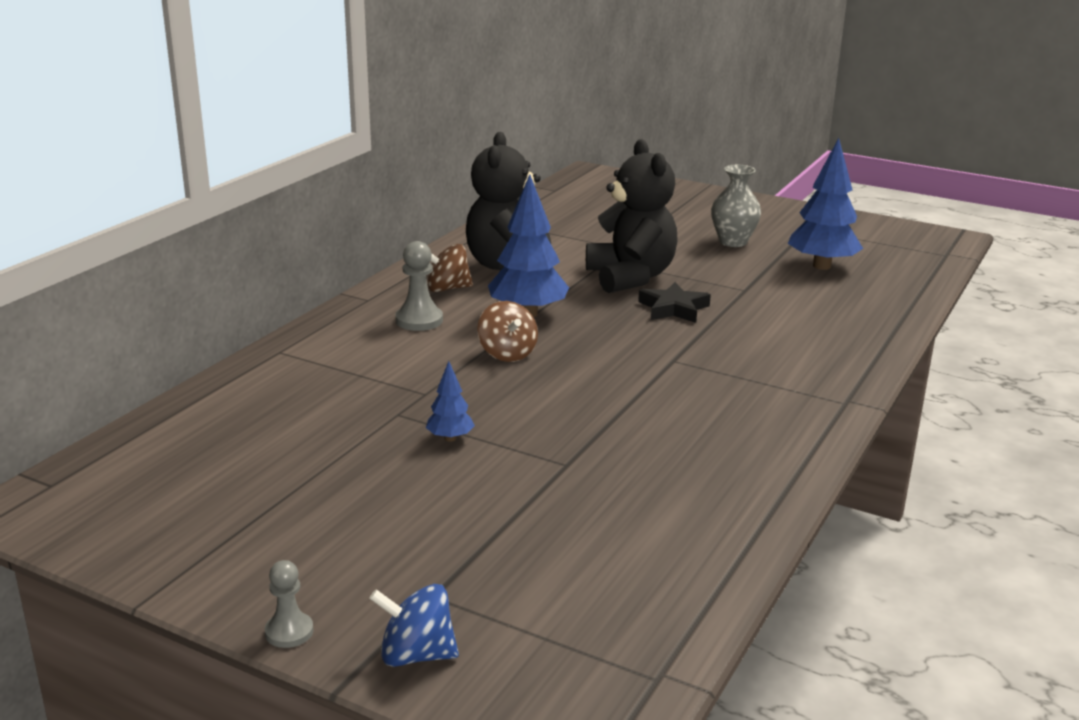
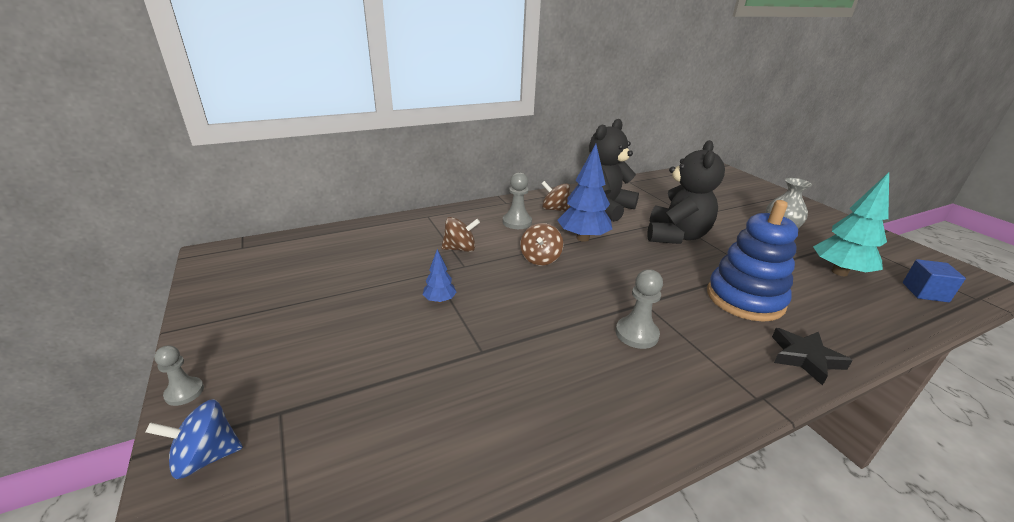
camera: 35 degrees right, 5 degrees up
blue spinning top [369,584,459,667] -> blue spinning top turned 60 degrees counterclockwise [145,399,243,479]
black star [638,282,711,323] -> black star moved to [772,328,853,386]
blue tree [788,138,863,270] -> turquoise tree [813,172,889,276]
none -> brown spinning top [441,217,480,252]
none -> grey pawn [616,269,663,349]
none -> blue stacking toy [707,200,798,322]
none -> blue cube [903,259,966,302]

